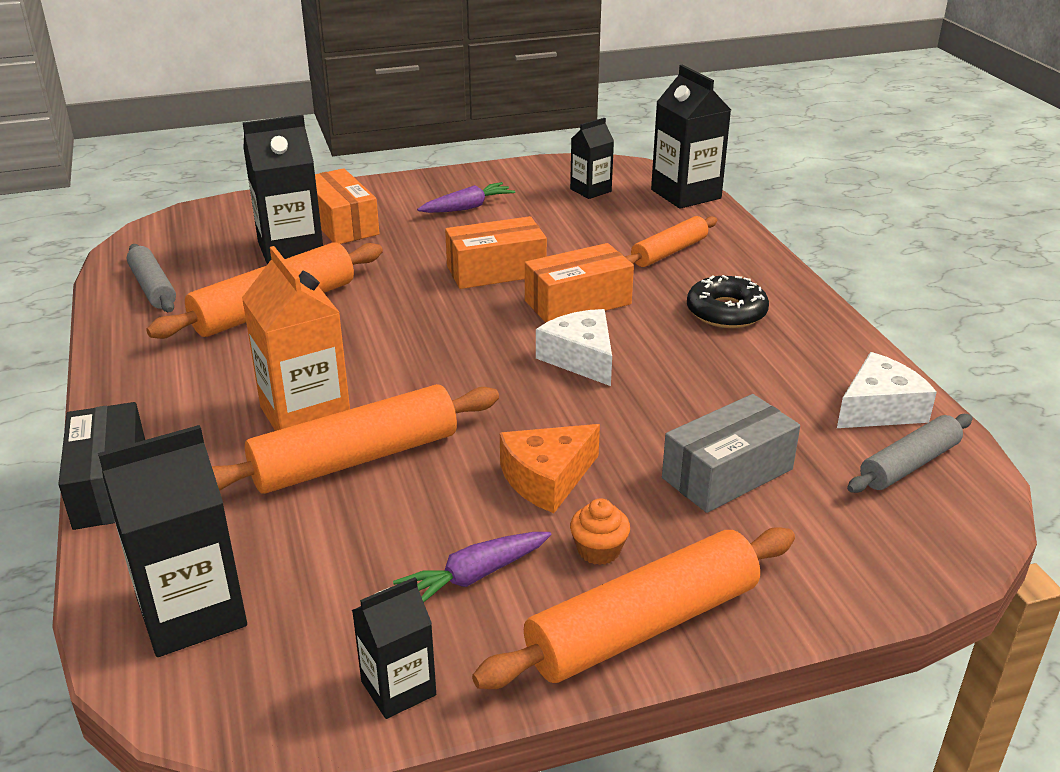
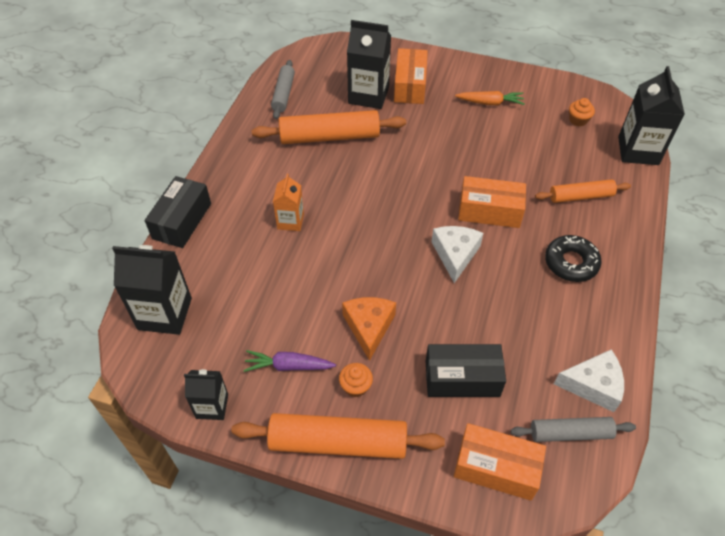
camera: 35 degrees right, 20 degrees up
orange rolling pin [212,384,499,494] -> none
orange carton [242,246,350,431] -> orange carton [273,174,304,231], size x0.59
purple carrot [417,182,515,213] -> orange carrot [455,91,524,105]
orange box [445,216,547,289] -> orange box moved to [454,423,546,501]
orange cheese [500,424,600,513] -> orange cheese turned 90 degrees clockwise [342,297,396,361]
black carton [570,118,614,199] -> orange cupcake [569,98,595,126]
grey box [662,394,800,513] -> black box [426,344,506,397]

